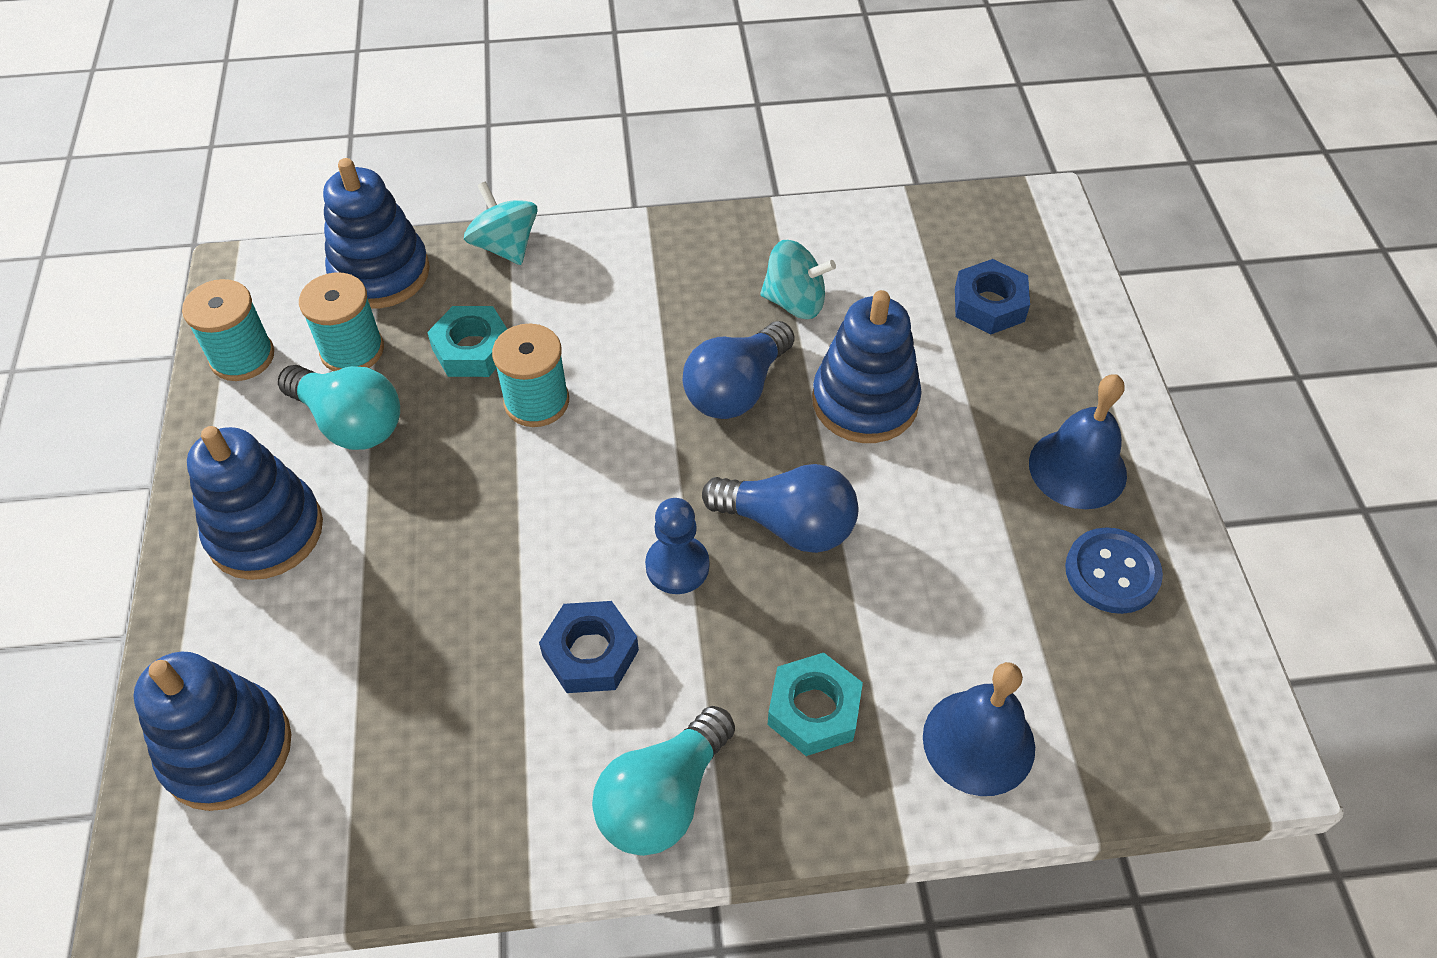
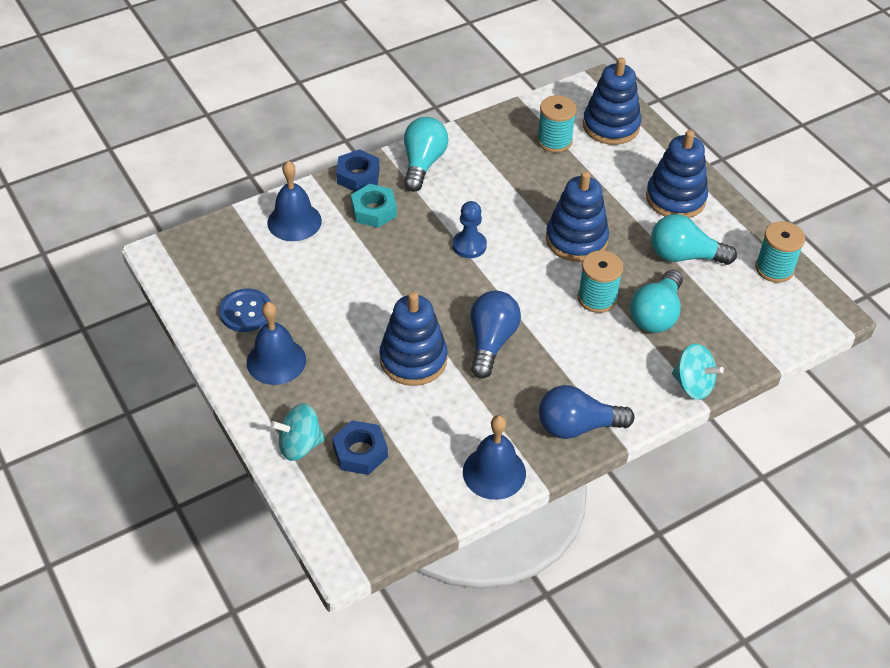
camera: 155 degrees right, 5 degrees down
turquoise spool [299,272,384,371] -> turquoise spool moved to [537,95,577,153]
blue stacking toy [323,158,430,309] -> blue stacking toy moved to [546,171,609,262]
turquoise nut [427,306,507,377] -> turquoise light bulb [630,270,683,333]
blue nut [539,601,639,693] -> blue nut moved to [336,149,379,192]
blue light bulb [702,464,859,553] -> blue light bulb moved to [539,385,635,439]
turquoise spinning top [760,240,836,319] -> turquoise spinning top moved to [270,403,325,461]
none -> blue bell [463,415,526,500]

